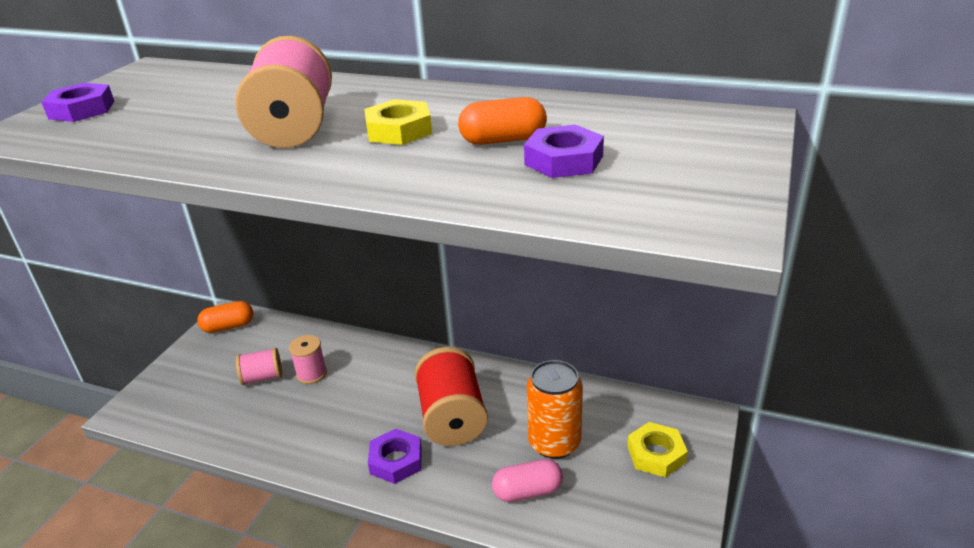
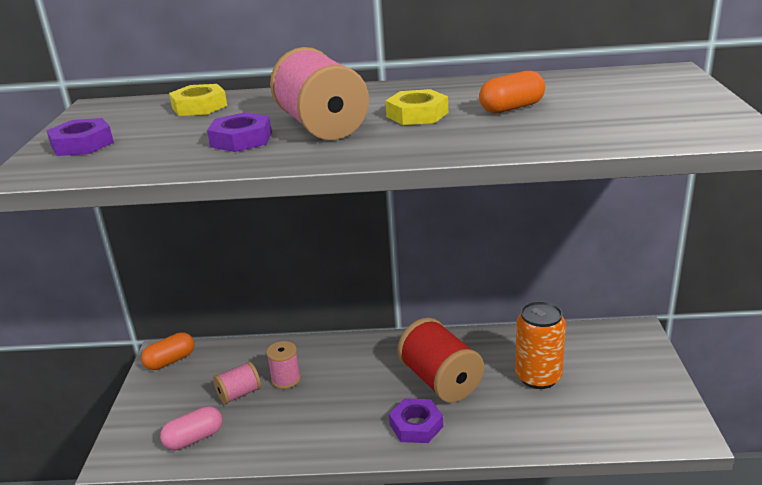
camera: 20 degrees left, 5 degrees down
pink capsule [492,459,563,502] -> pink capsule moved to [160,406,222,450]
purple nut [524,125,604,178] -> purple nut moved to [207,112,272,152]
yellow nut [627,422,688,477] -> yellow nut moved to [169,84,227,116]

